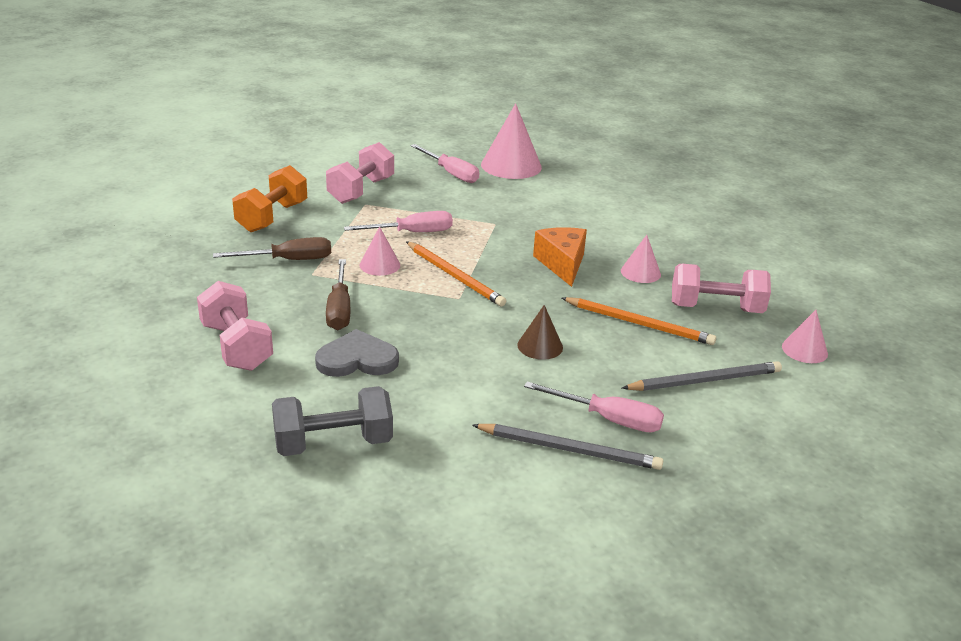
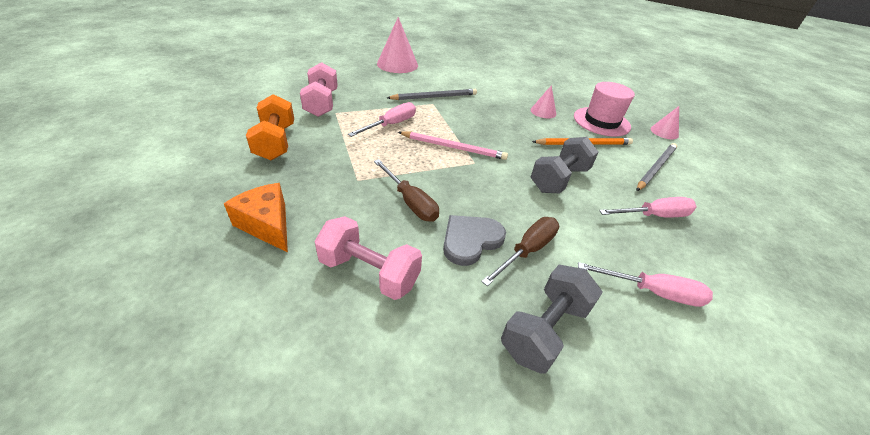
camera: 35 degrees left, 10 degrees up
brown screwdriver [213,237,331,260] -> brown screwdriver moved to [481,217,559,286]
pink cone [360,226,400,276] -> none
orange pencil [406,241,506,307] -> pink pencil [398,132,508,160]
pink screwdriver [411,144,479,183] -> pink screwdriver moved to [578,262,713,307]
grey pencil [472,424,663,470] -> grey pencil moved to [387,89,477,100]
brown cone [517,305,563,360] -> grey dumbbell [531,137,599,193]
orange cheese [533,227,587,287] -> orange cheese moved to [224,183,288,253]
pink dumbbell [672,264,771,313] -> pink hat [574,82,635,136]

